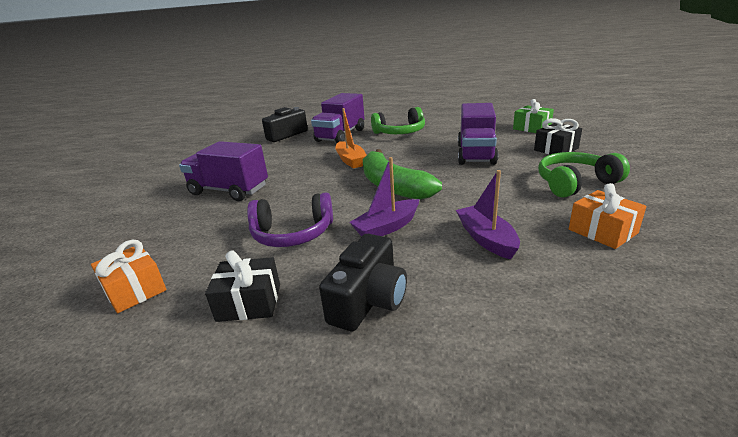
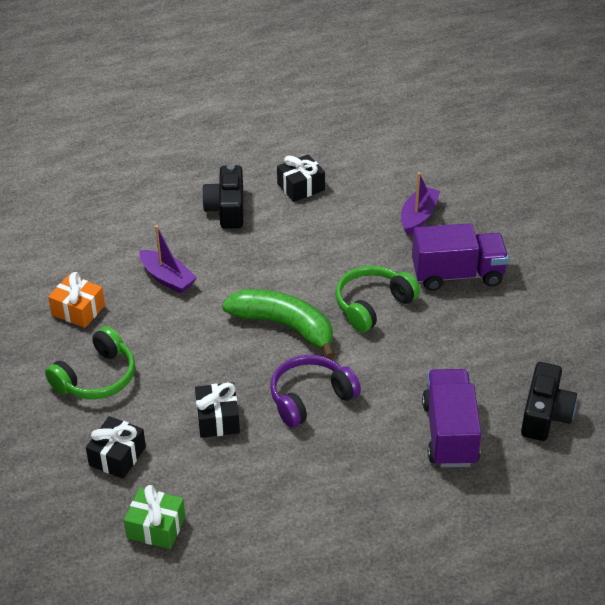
camera: 150 degrees right, 15 degrees up
orange gift [91,240,167,313] -> none
purple headphones [247,193,333,247] -> purple headphones moved to [270,355,361,428]
orange boat [335,108,367,169] -> none
purple boat [349,157,419,236] -> purple boat moved to [401,172,440,235]
green headphones [371,107,425,134] -> green headphones moved to [335,266,420,333]
purple truck [458,103,498,165] -> black gift [195,382,240,438]

